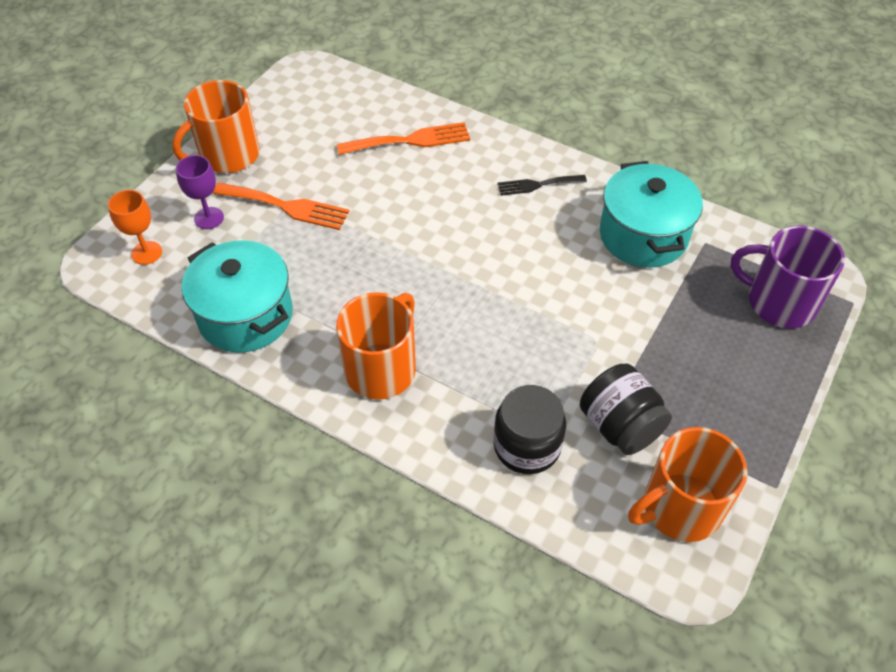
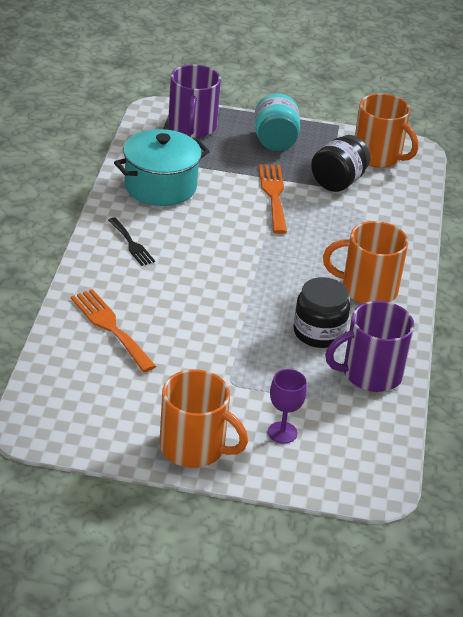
camera: 115 degrees left, 15 degrees down
orange goblet [108,190,162,265] -> none
turquoise pot [182,240,293,353] -> purple mug [325,301,414,392]
orange fork [212,182,350,230] -> orange fork moved to [259,164,287,234]
black jar [494,385,566,474] -> black jar moved to [293,277,350,348]
none -> turquoise jar [255,93,300,151]

